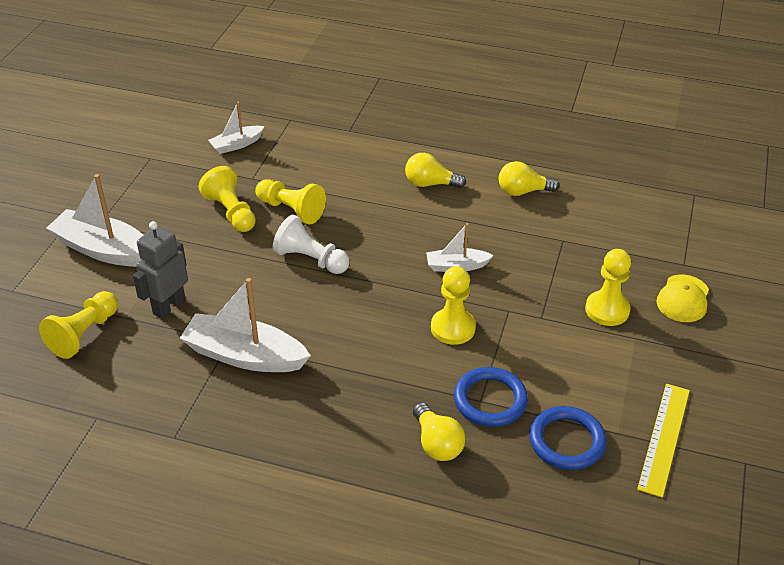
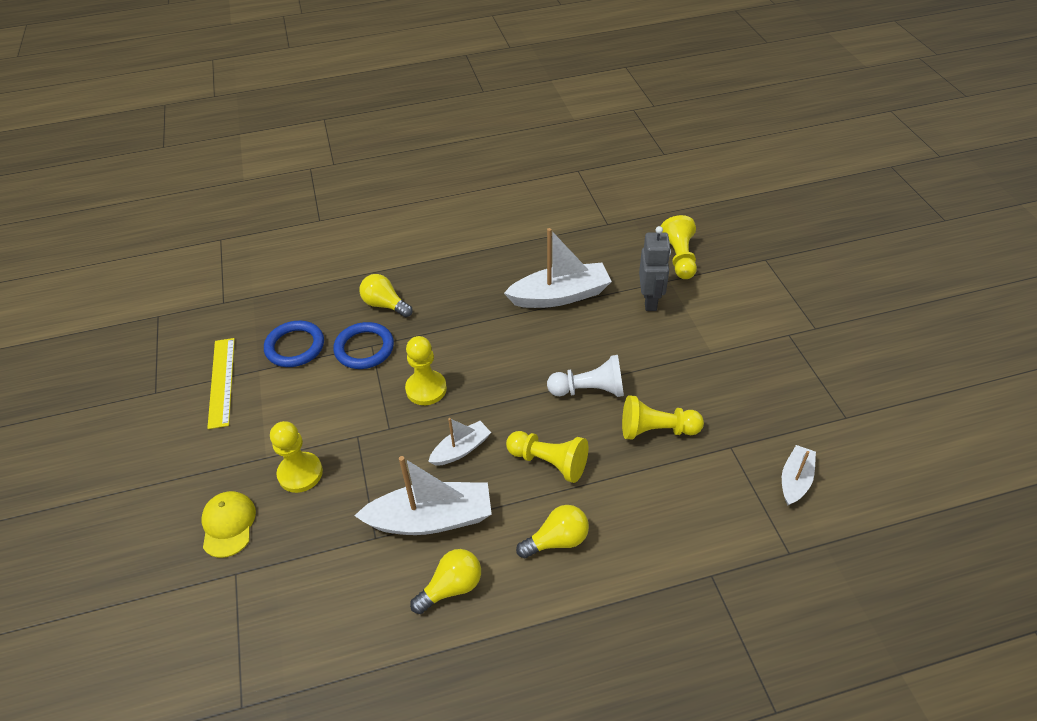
camera: 150 degrees right, 5 degrees up
white boat [46,174,143,267] -> white boat moved to [354,456,492,535]
yellow pawn [198,166,256,232] -> yellow pawn moved to [506,431,588,483]

